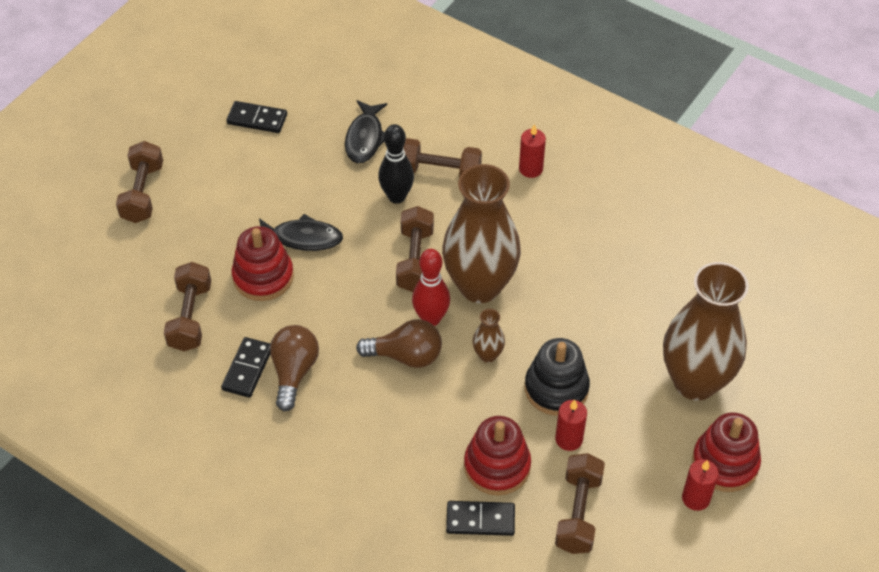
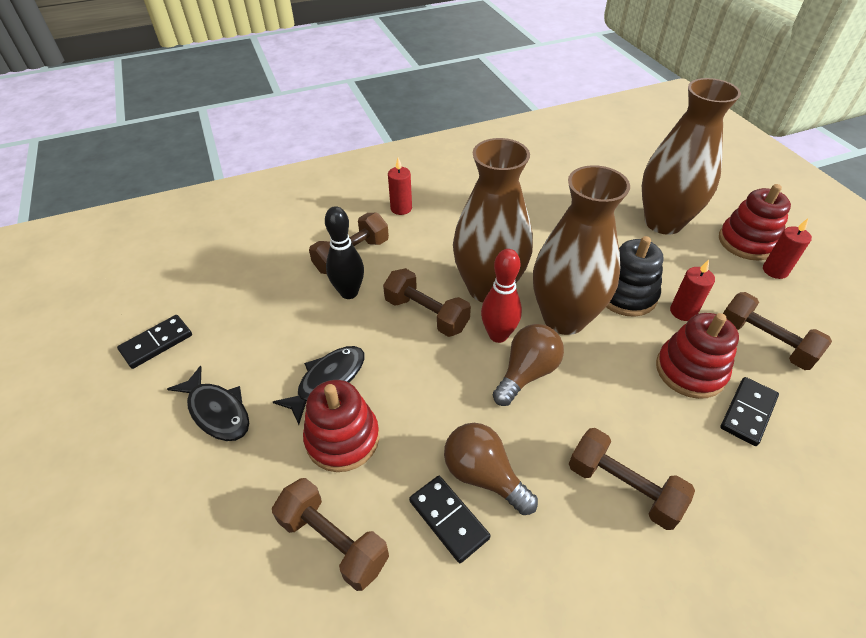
camera: 55 degrees left, 5 degrees down
brown dumbbell [116,141,163,223] -> brown dumbbell moved to [569,428,695,530]
black fish [345,100,387,163] -> black fish moved to [167,366,249,441]
brown vase [473,309,505,363] -> brown vase [533,165,630,335], size x2.45

